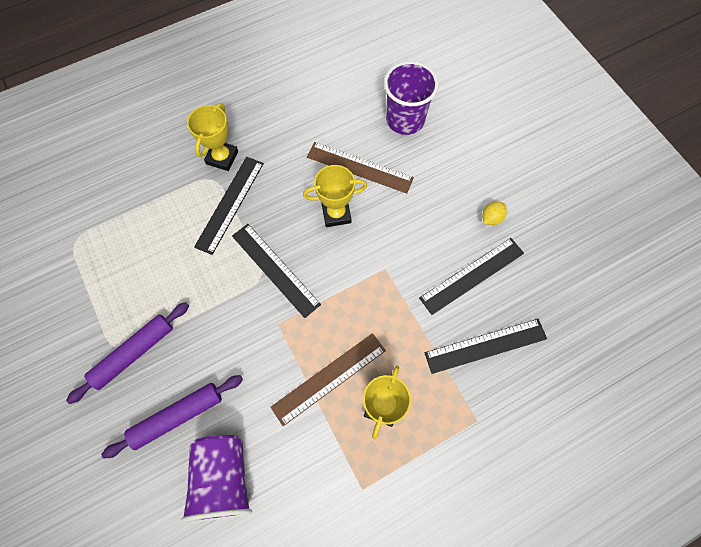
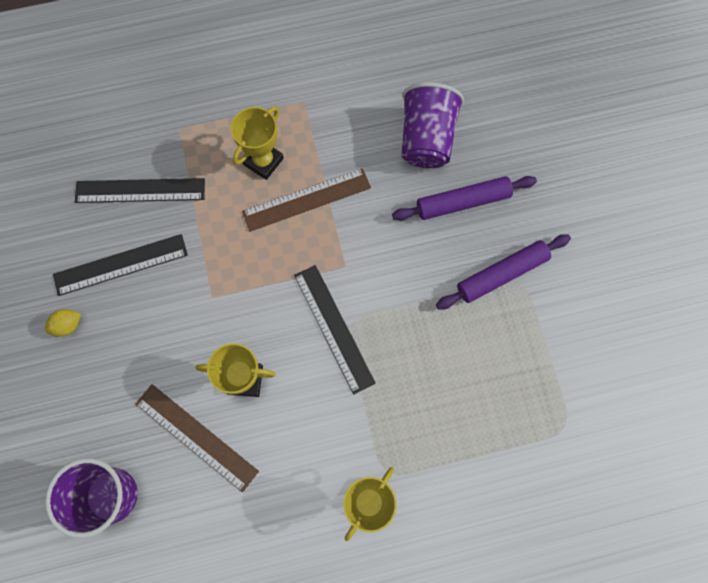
camera: 165 degrees left, 5 degrees up
black ruler [194,157,264,255] -> none

